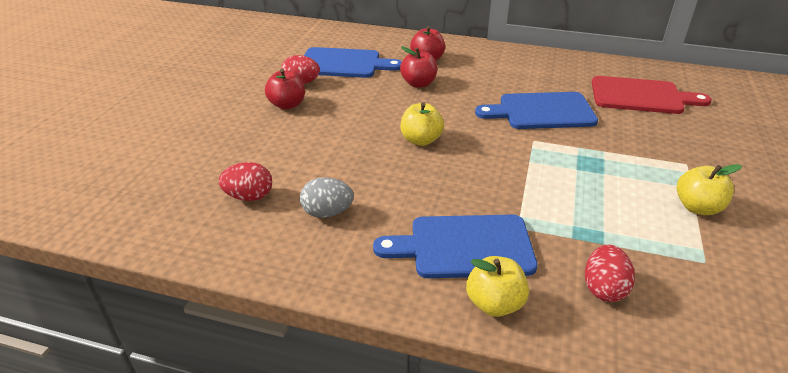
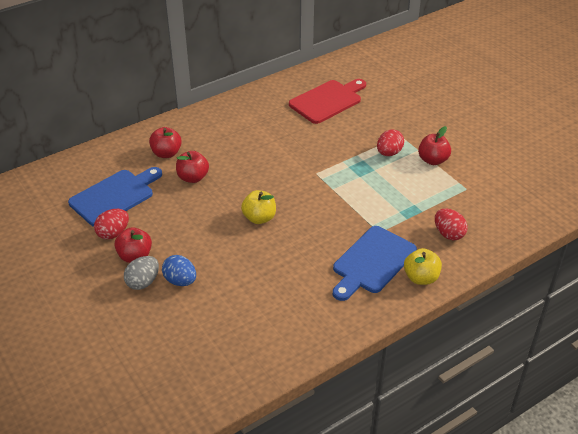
camera: 50 degrees left, 5 degrees up
red egg [219,162,272,201] -> red egg moved to [377,130,404,156]
grey egg [300,177,354,218] -> grey egg moved to [124,256,159,290]
blue cutting board [475,92,598,129] -> none
yellow apple [677,164,742,215] -> red apple [418,126,451,165]
none -> blue egg [162,255,196,286]

